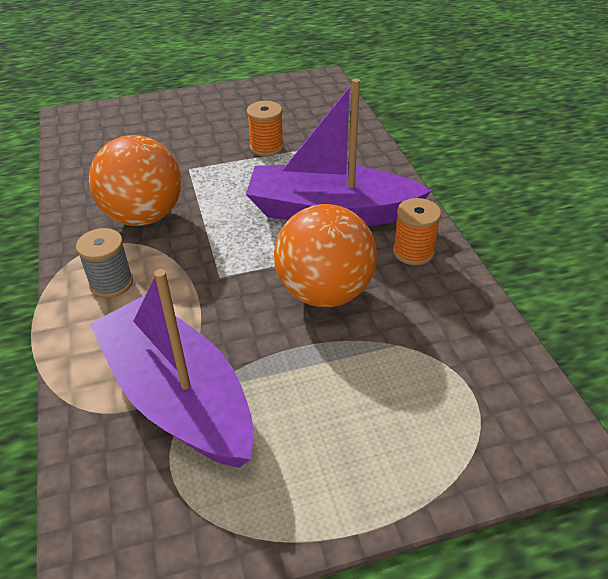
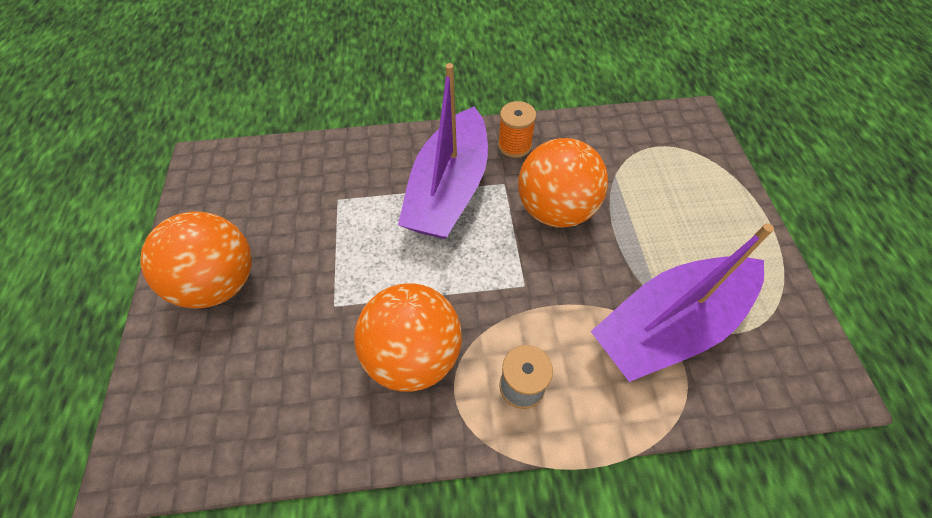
camera: 80 degrees left, 15 degrees up
orange spool [247,101,284,156] -> none
none -> orange ball [141,212,252,309]

